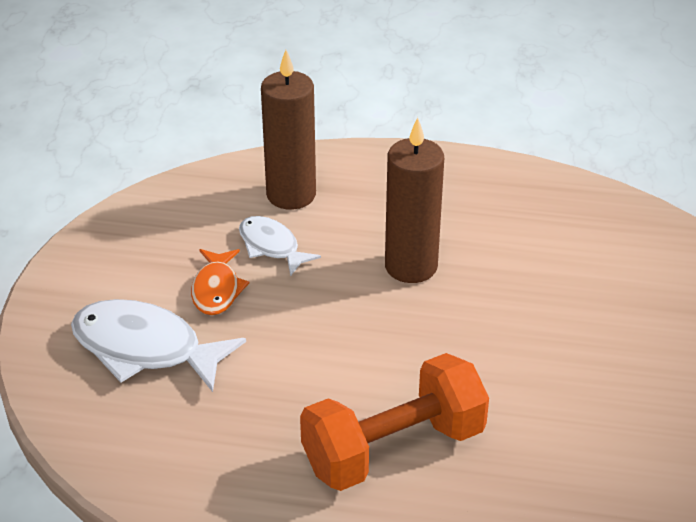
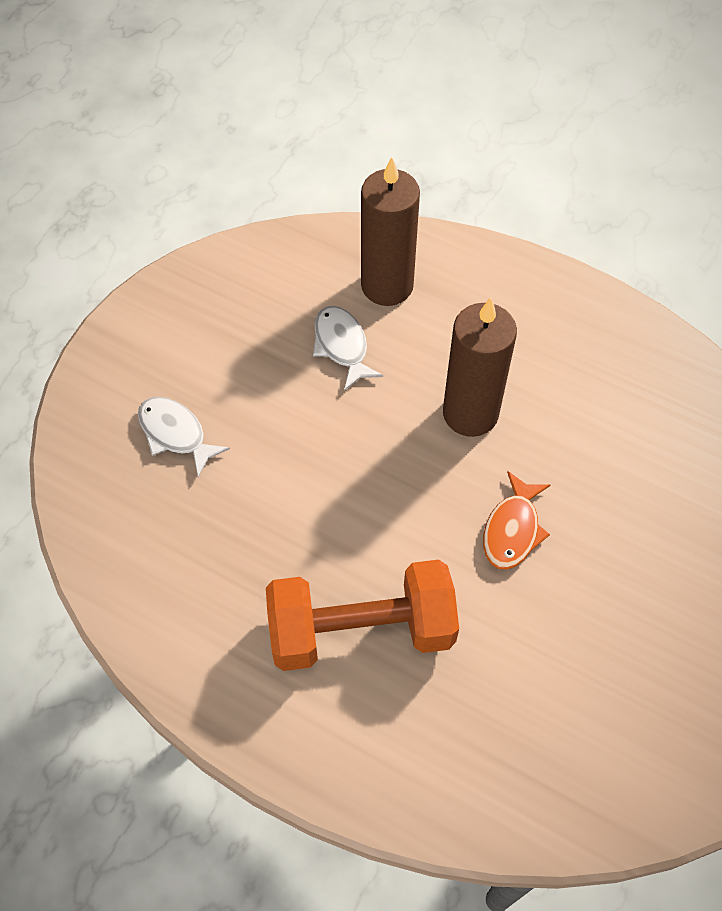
camera: 20 degrees right, 20 degrees up
white fish [71,299,246,392] -> white fish [138,397,230,477], size x0.59
orange fish [191,249,250,315] -> orange fish moved to [483,471,550,570]

